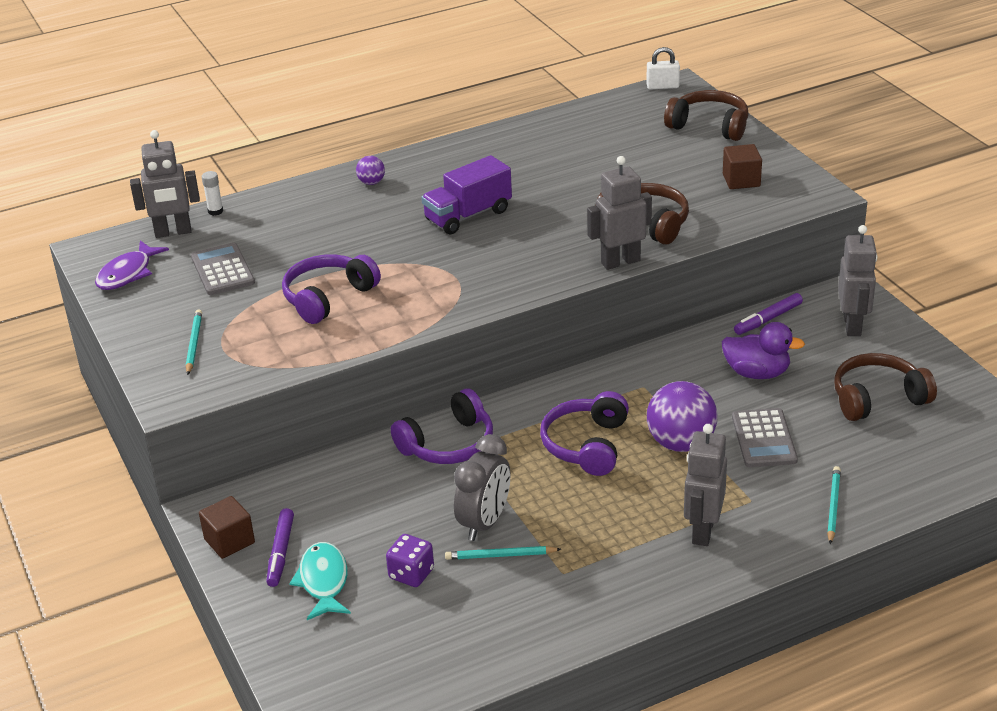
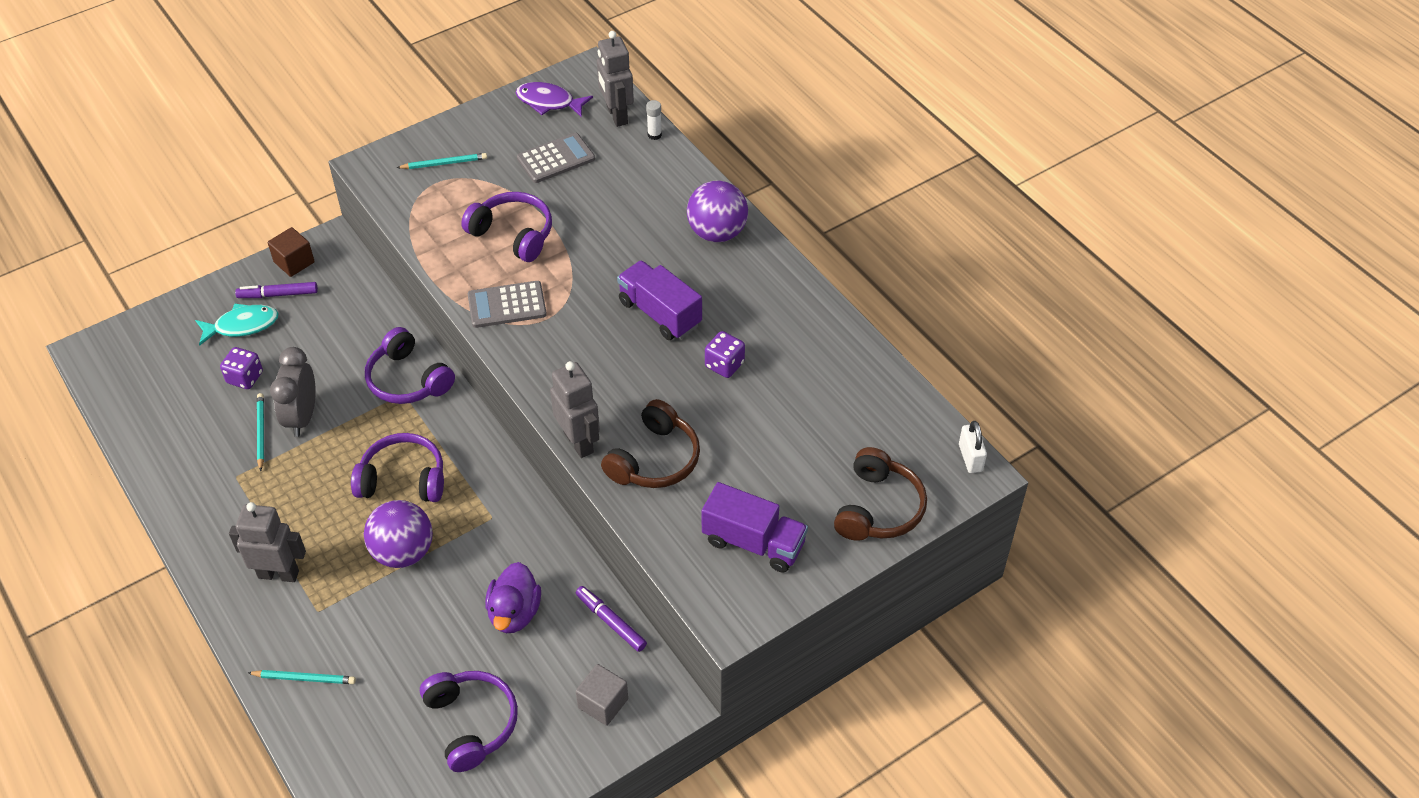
camera: 80 degrees right, 15 degrees up
purple ball [356,156,385,185] -> purple ball [687,180,748,242], size x2.08
grey clock [454,434,510,541] -> grey clock turned 75 degrees clockwise [270,347,316,437]
brown cube [723,144,762,189] -> purple truck [702,482,808,572]
grey calculator [732,408,798,467] -> grey calculator moved to [468,281,547,328]
brown headphones [834,353,937,421] -> purple headphones [420,671,518,772]
grey robot [838,225,877,336] -> grey cube [576,664,628,726]
none -> purple dice [705,331,745,378]

